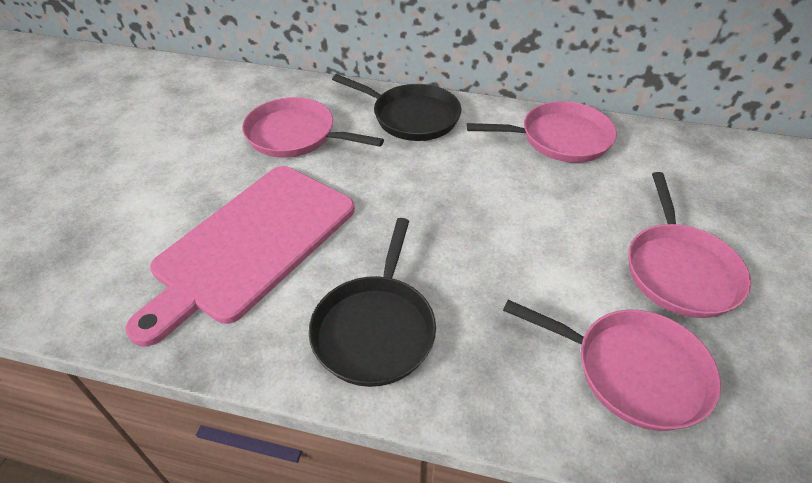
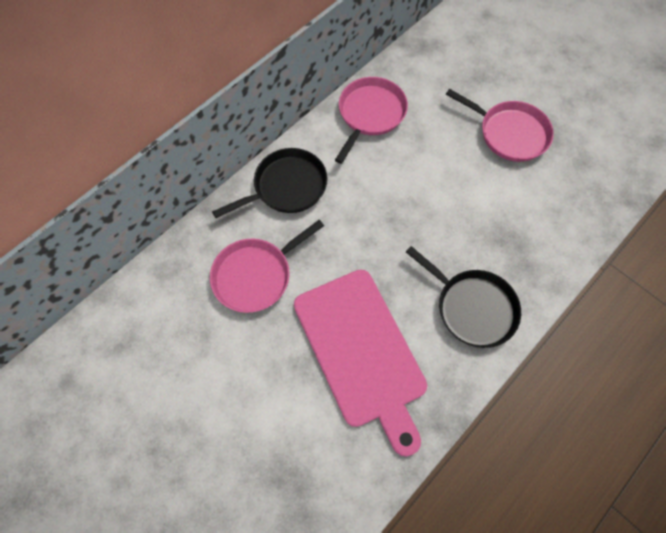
camera: 60 degrees left, 20 degrees up
pink pan [503,300,721,431] -> none

